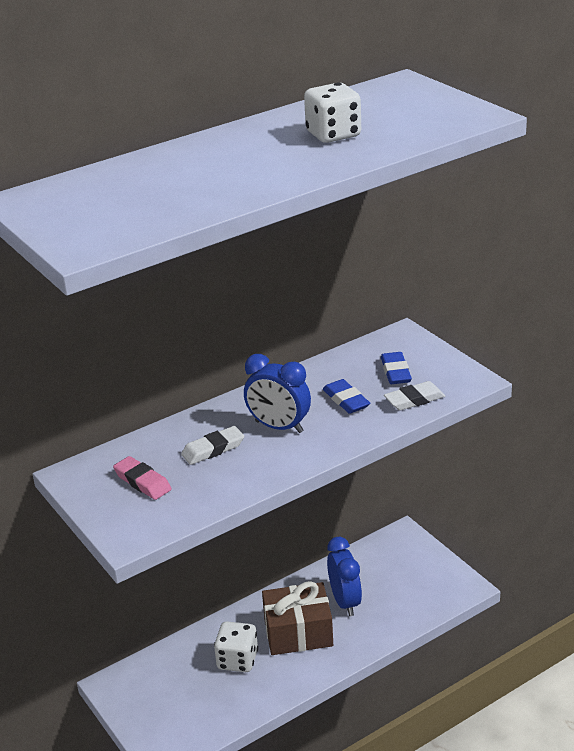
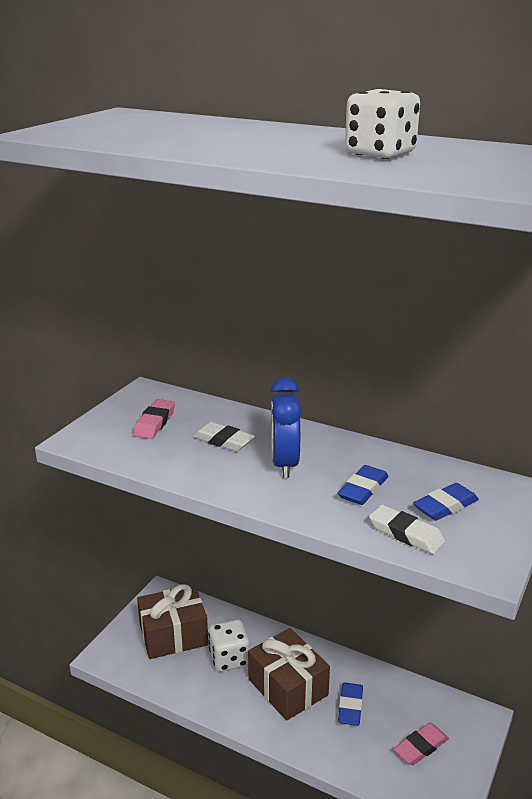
camera: 60 degrees right, 5 degrees down
blue clock [327,537,362,616] -> blue eraser [338,682,363,726]
none -> brown gift [137,584,208,659]
none -> pink eraser [394,723,449,765]

